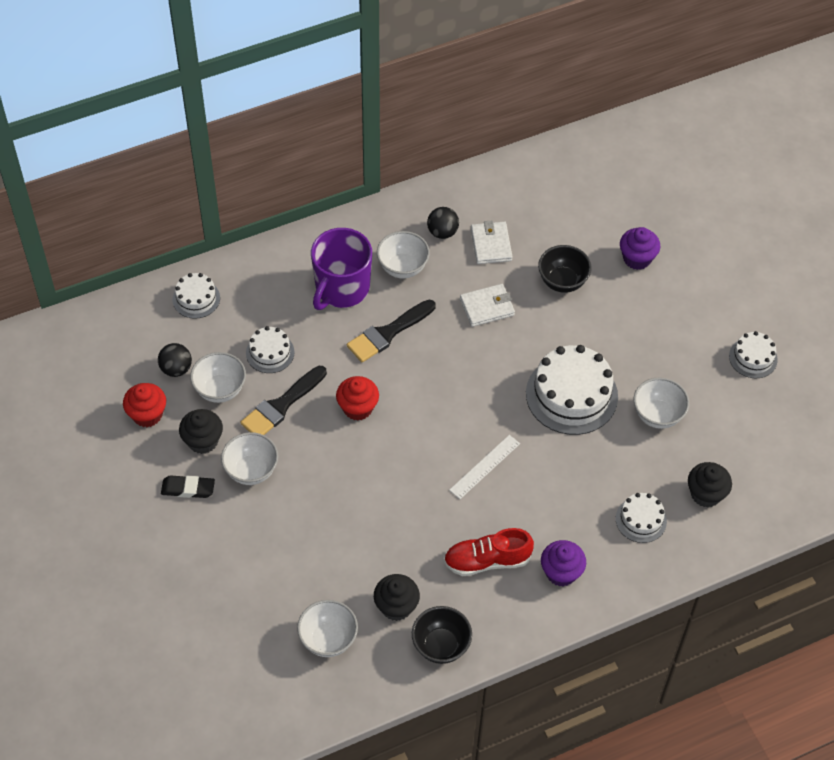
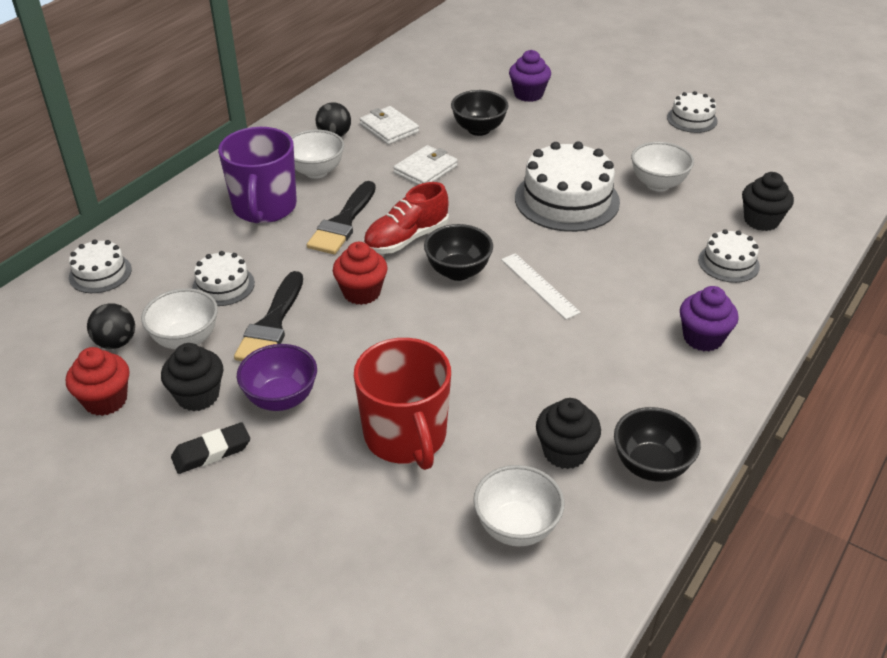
camera: 30 degrees left, 15 degrees down
white bowl [221,432,278,485] -> purple bowl [237,344,317,411]
red shoe [444,528,534,576] -> red shoe moved to [363,182,449,254]
white ruler [449,435,520,499] -> white ruler turned 45 degrees counterclockwise [501,253,581,319]
none -> red mug [354,338,451,470]
none -> black bowl [424,224,493,281]

